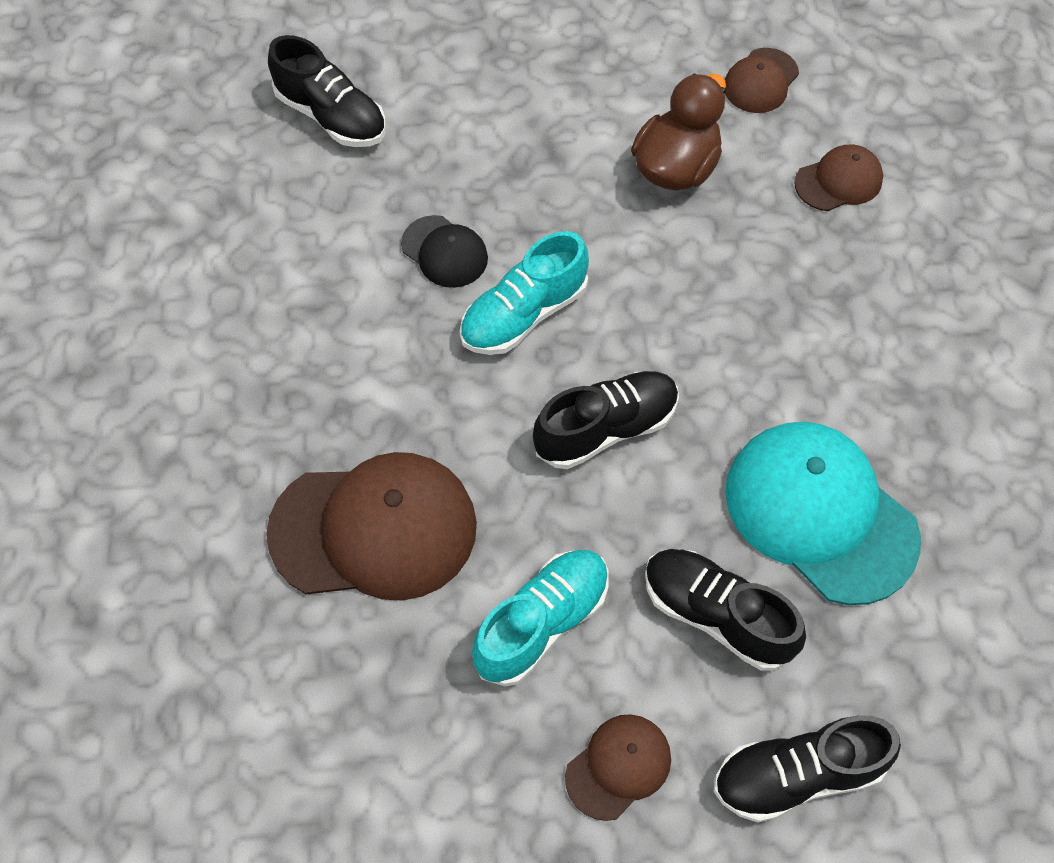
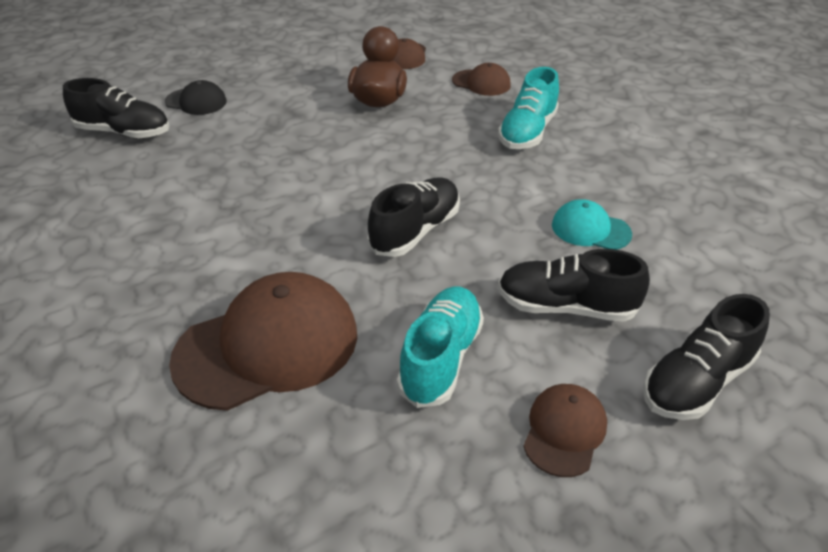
camera: 25 degrees left, 20 degrees down
black cap [401,215,488,288] -> black cap moved to [165,80,227,115]
turquoise shoe [460,231,589,355] -> turquoise shoe moved to [498,67,559,149]
turquoise cap [725,422,921,605] -> turquoise cap [552,199,632,250], size x0.51
brown cap [794,145,883,211] -> brown cap turned 75 degrees clockwise [452,63,511,96]

